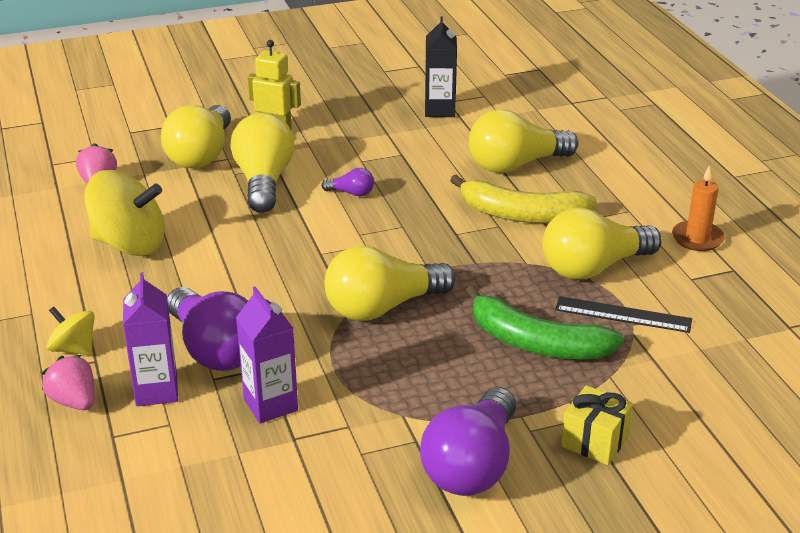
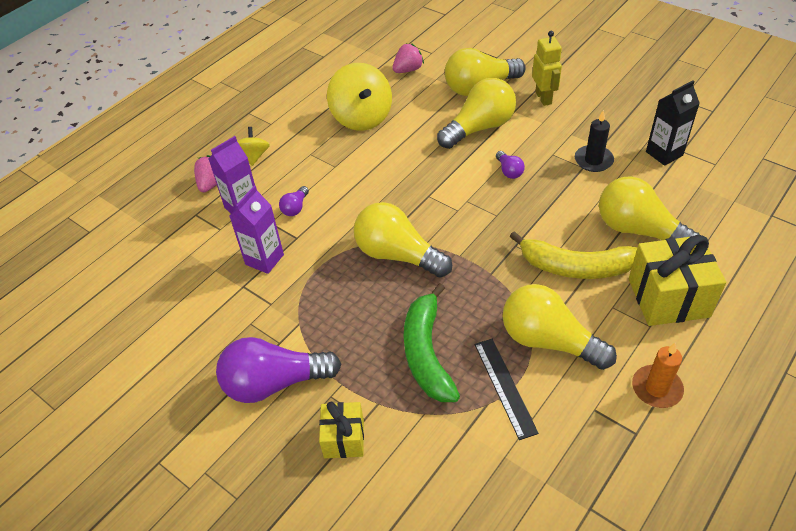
camera: 60 degrees right, 15 degrees up
purple light bulb [167,287,248,371] -> purple light bulb [279,186,309,216], size x0.44
yellow banana [450,175,597,223] -> yellow banana turned 60 degrees counterclockwise [510,231,637,279]
none -> black candle [575,110,614,172]
none -> yellow gift [629,235,726,326]

